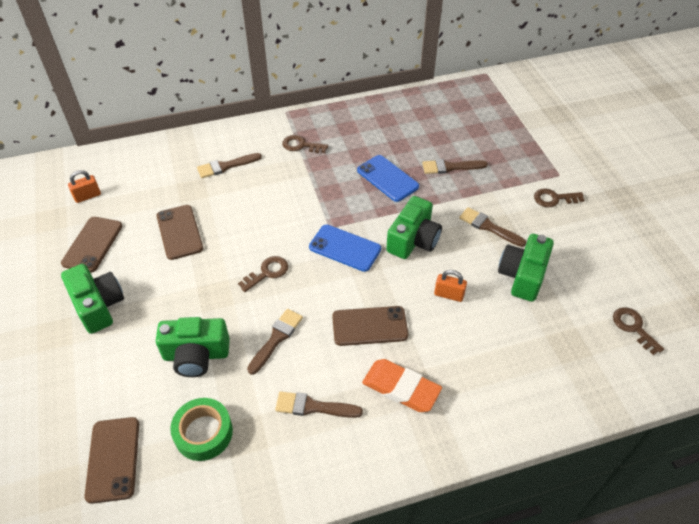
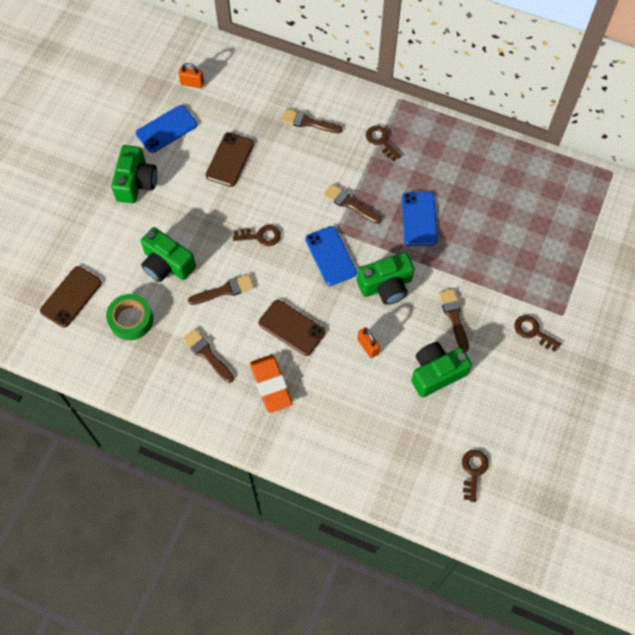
camera: 40 degrees right, 15 degrees up
brown phone [61,217,122,273] -> blue phone [136,105,197,153]
brown brush [422,159,488,174] -> brown brush moved to [324,184,381,224]

